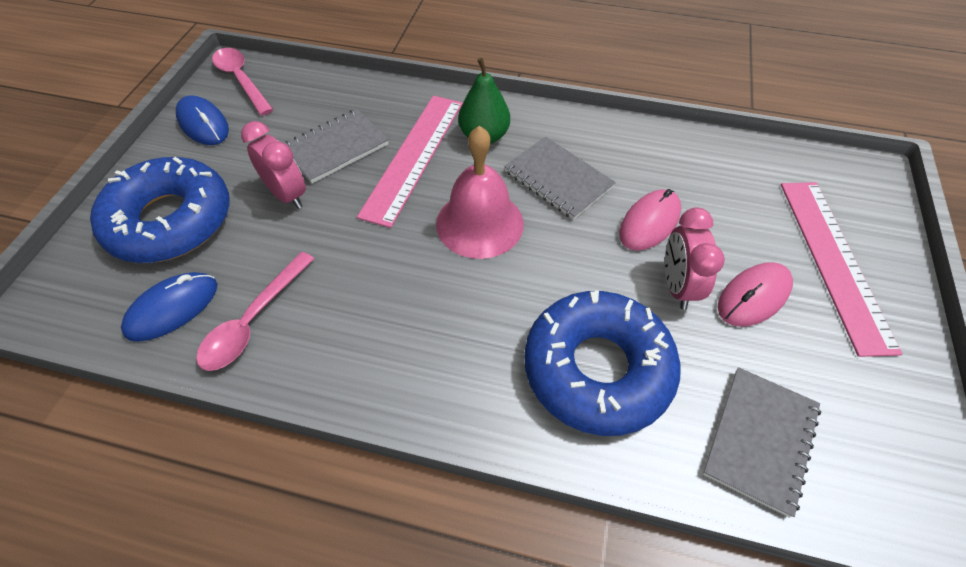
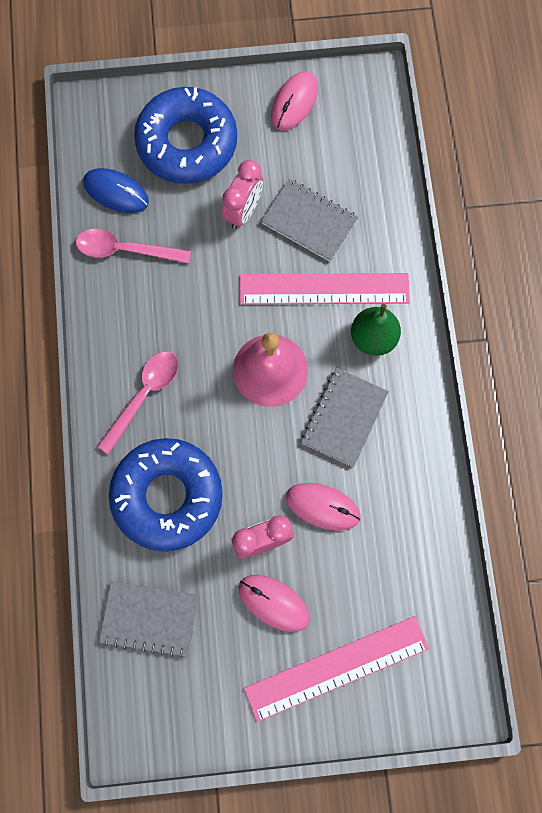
camera: 70 degrees right, 20 degrees up
blue mouse [176,95,229,145] -> pink mouse [271,71,318,130]
pink spoon [212,48,274,116] -> pink spoon moved to [97,351,178,455]

